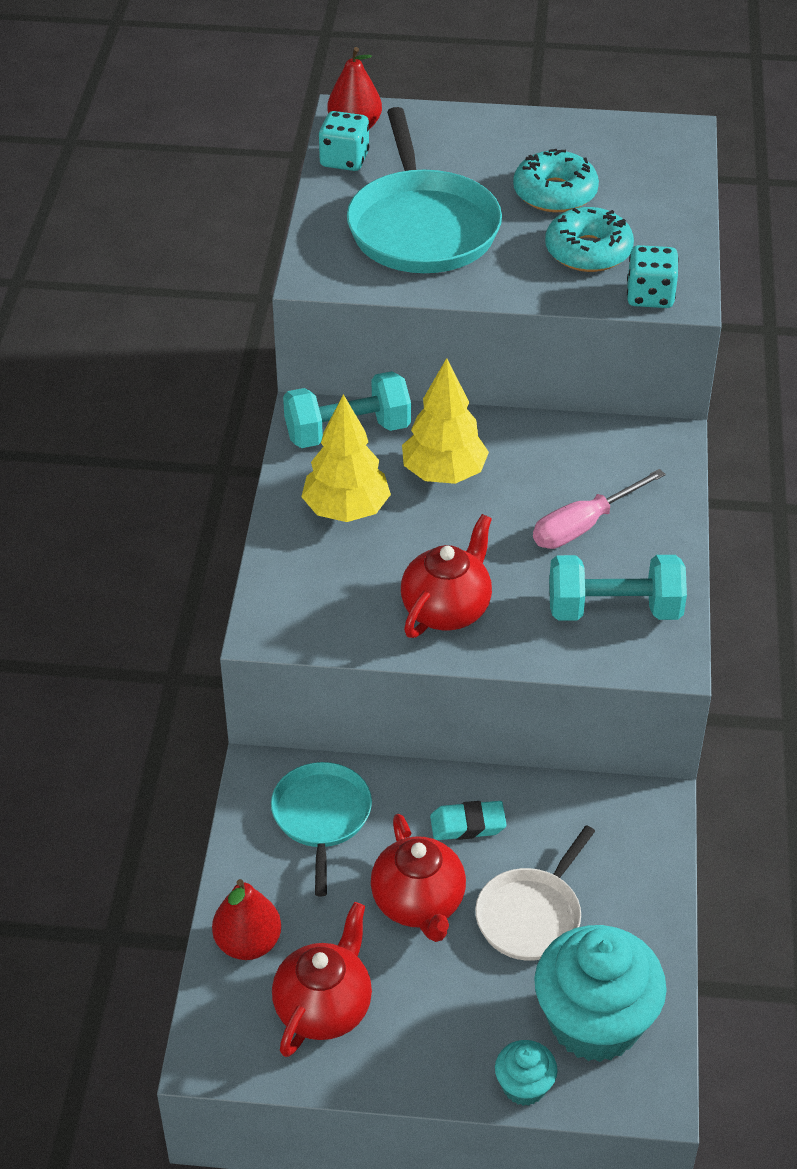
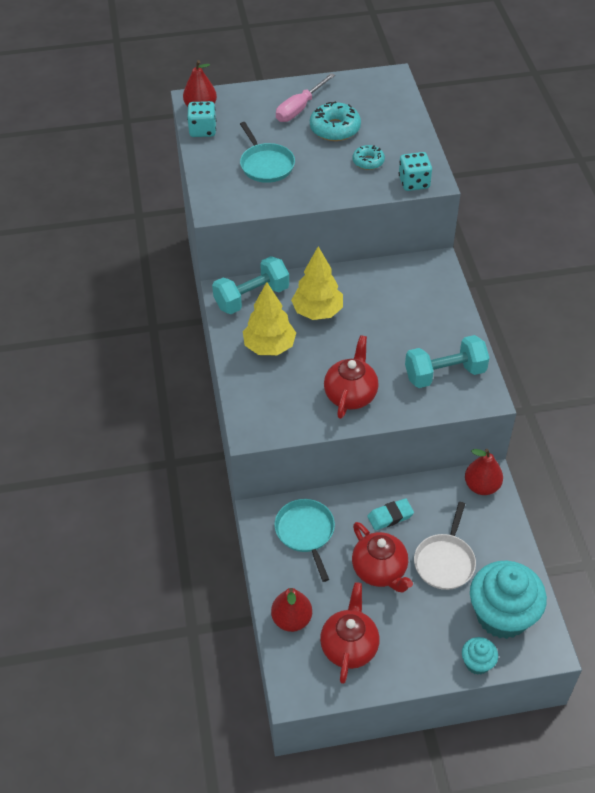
camera: 15 degrees left, 5 degrees up
turquoise pan [347,107,502,273] -> turquoise pan [240,122,295,183], size x0.59
pink screwdriver [533,469,666,549] -> pink screwdriver moved to [276,73,335,122]
turquoise donut [545,207,634,272] -> turquoise donut [352,145,385,170], size x0.61
none -> red pear [465,449,503,495]

